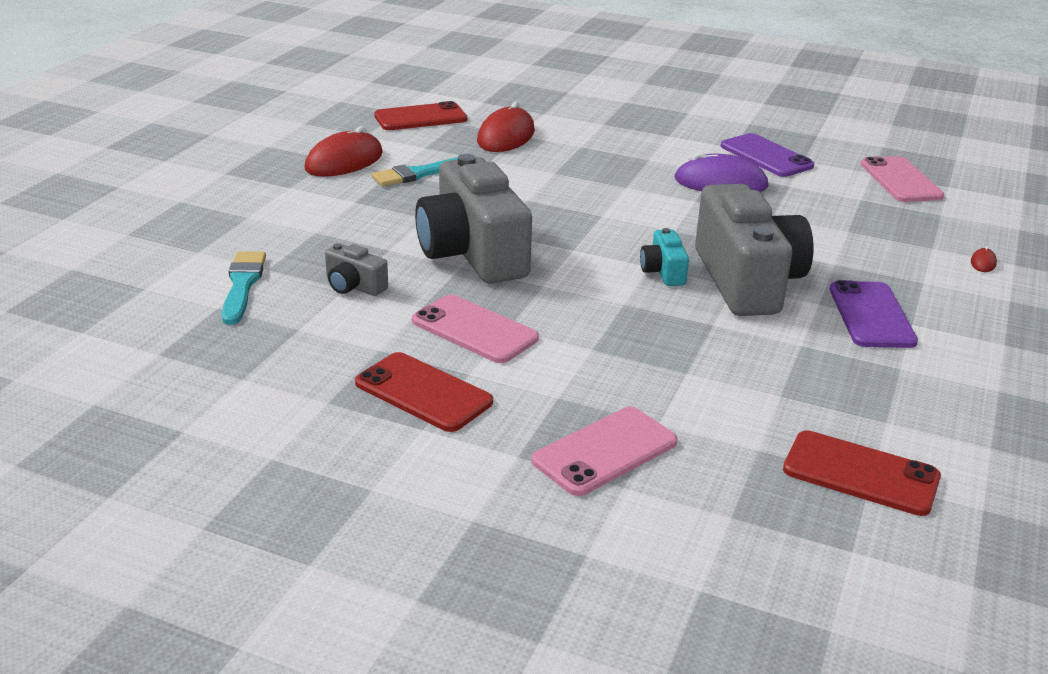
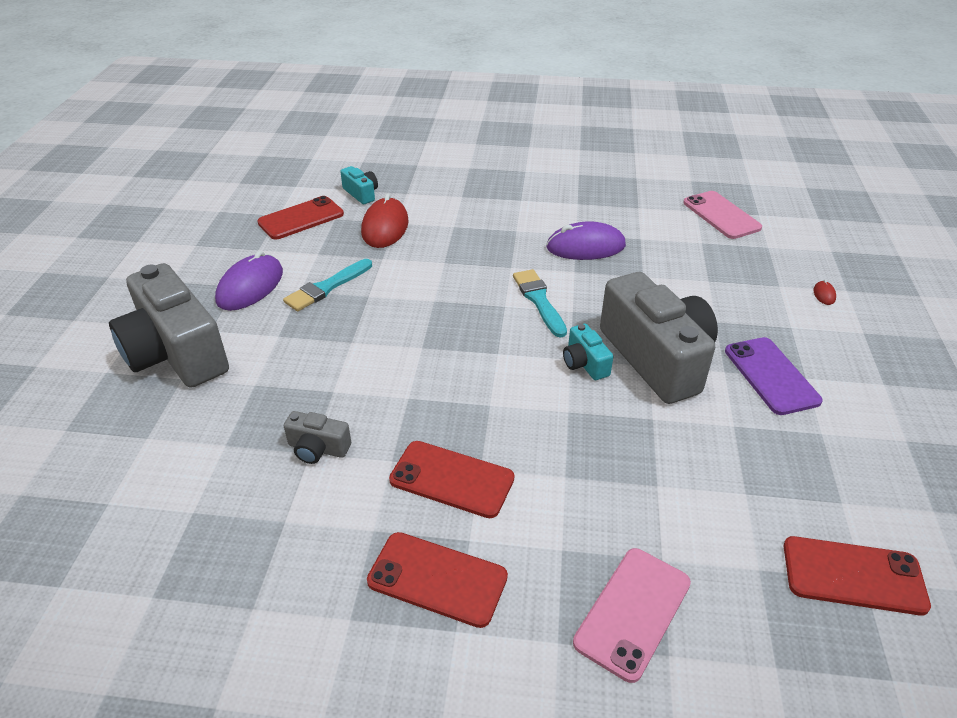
camera: 15 degrees left, 10 degrees up
turquoise brush [222,251,266,325] -> turquoise brush moved to [513,269,567,338]
red mouse [305,126,383,177] -> purple mouse [215,251,283,311]
pink phone [412,295,539,363] -> red phone [389,441,515,518]
grey camera [415,154,532,284] -> grey camera moved to [109,263,229,388]
purple phone [721,133,815,177] -> none
none -> turquoise camera [340,166,378,204]

